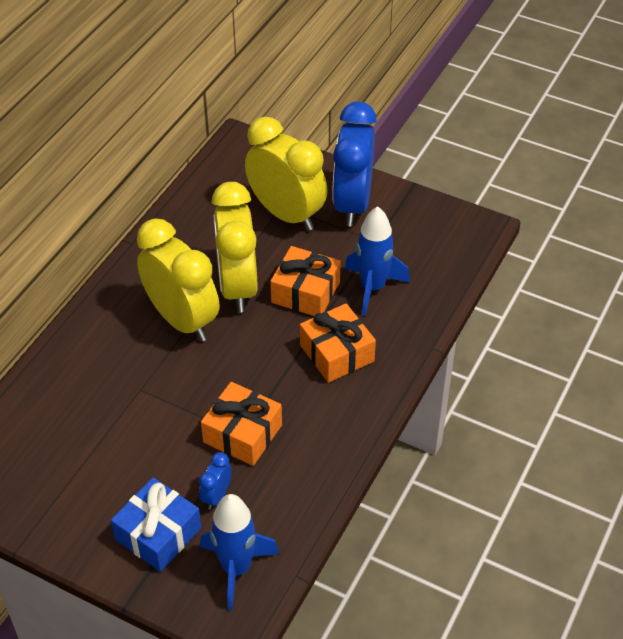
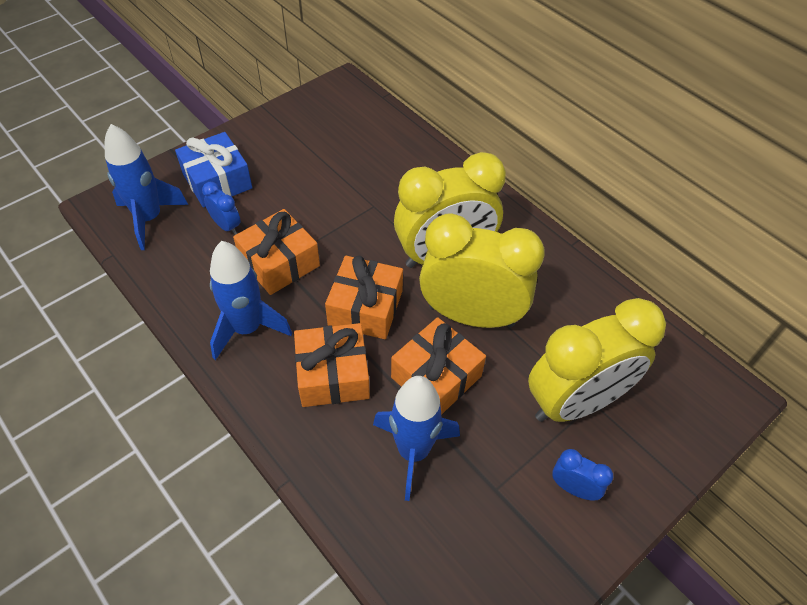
camera: 110 degrees right, 5 degrees up
blue clock [332,101,377,227] -> blue clock [552,449,613,501], size x0.42
none -> blue rocket [210,241,292,360]
none -> orange gift [325,256,403,339]

